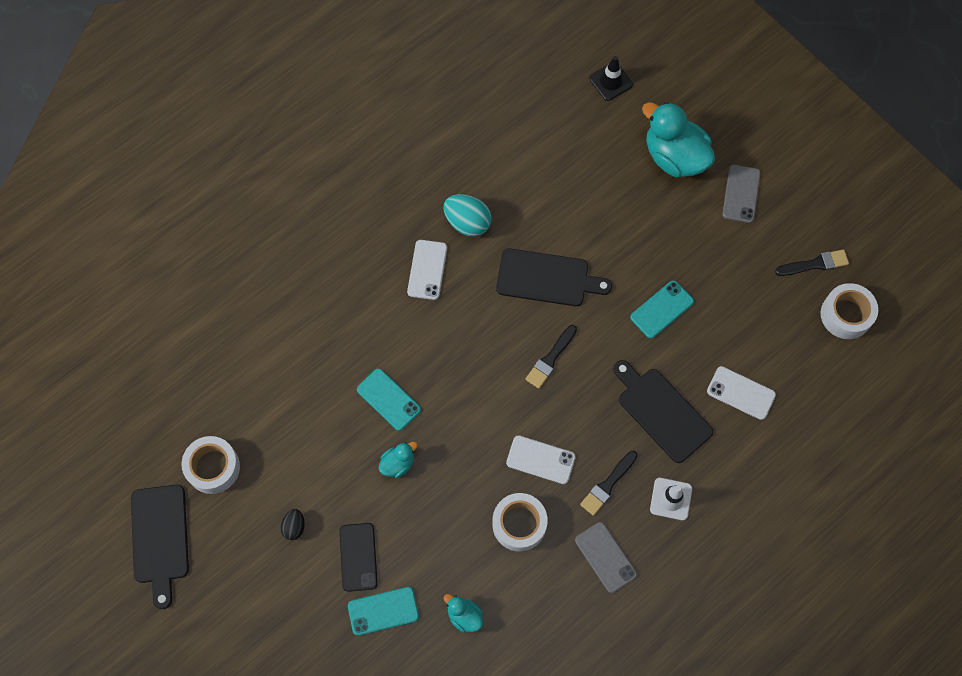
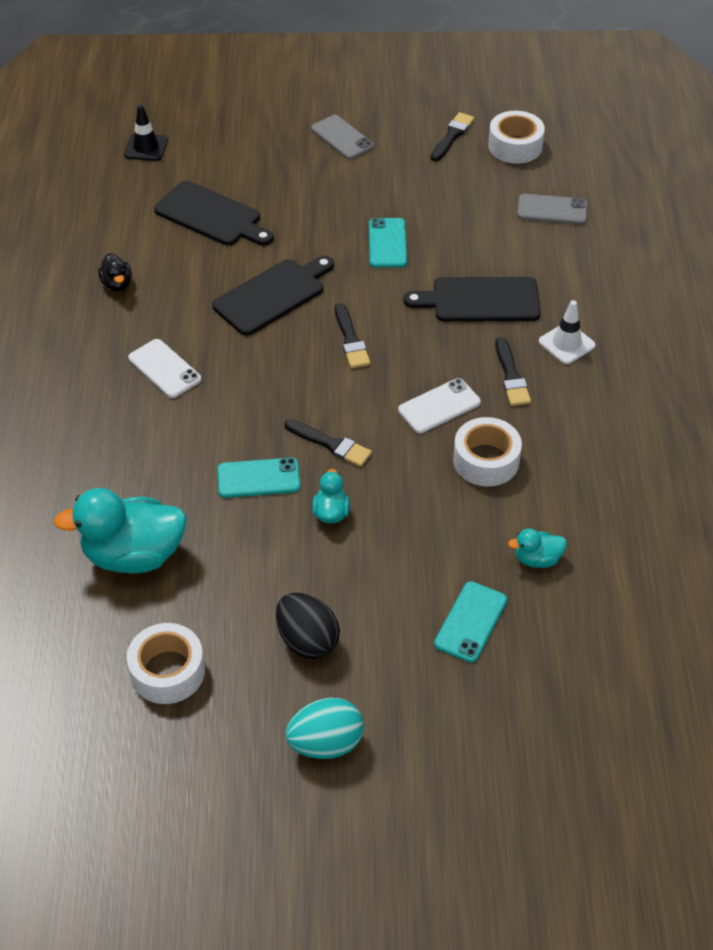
camera: 50 degrees left, 20 degrees down
black cutting board [131,485,189,609] -> black cutting board moved to [154,181,273,245]
black egg [281,509,305,540] -> black egg [276,593,340,659], size x1.78
black phone [339,523,378,592] -> none
turquoise egg [444,194,492,237] -> turquoise egg moved to [285,698,364,759]
grey phone [575,522,637,593] -> grey phone moved to [517,194,587,225]
turquoise duck [642,102,715,177] -> turquoise duck moved to [53,488,187,573]
white phone [707,366,776,420] -> none
none -> black duck [98,253,132,292]
none -> black brush [284,419,372,467]

